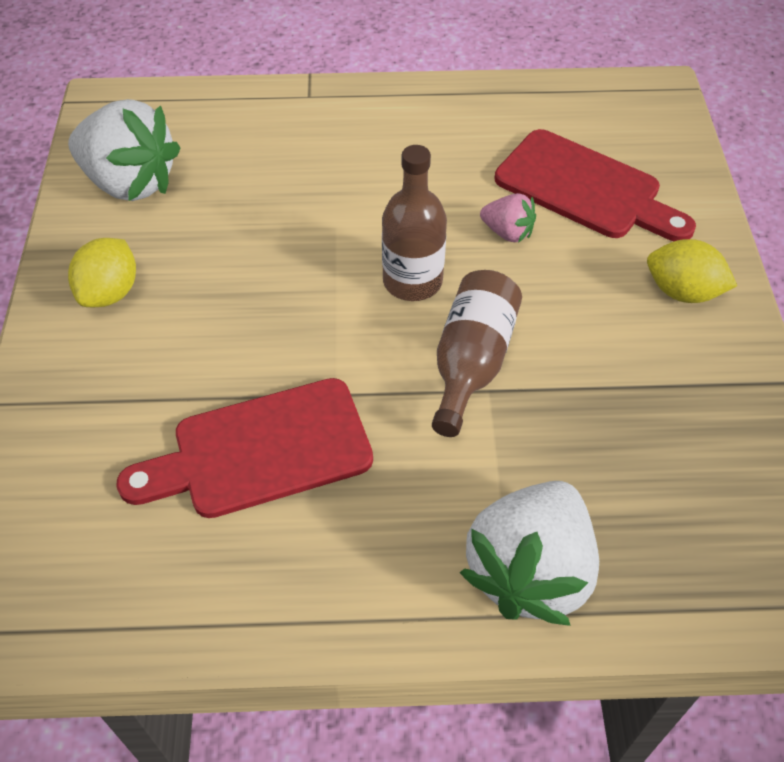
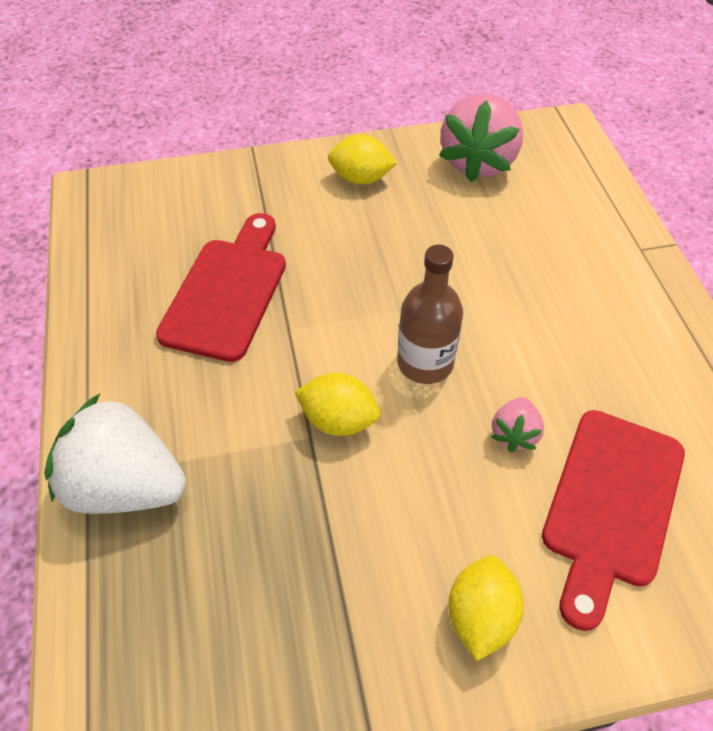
camera: 80 degrees right, 0 degrees up
white strawberry [68,99,180,201] -> pink strawberry [439,94,523,182]
red cutting board [117,378,373,518] -> red cutting board turned 45 degrees clockwise [156,213,286,362]
brown bottle [432,270,522,437] -> yellow lemon [295,373,380,436]

